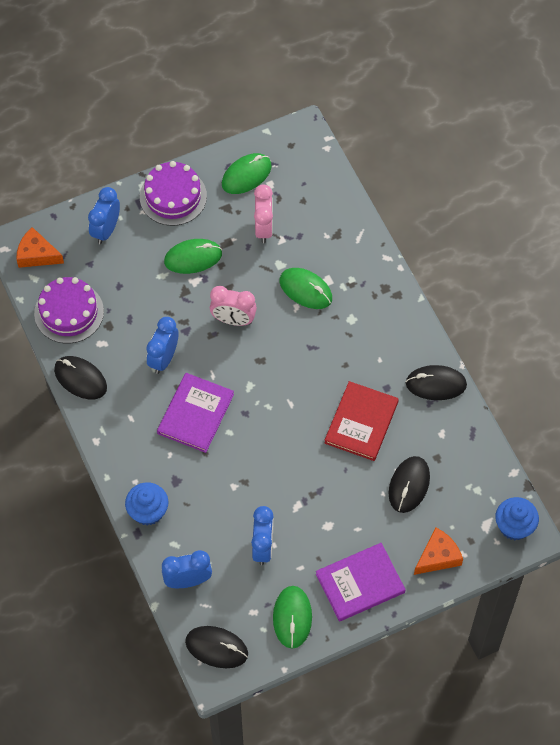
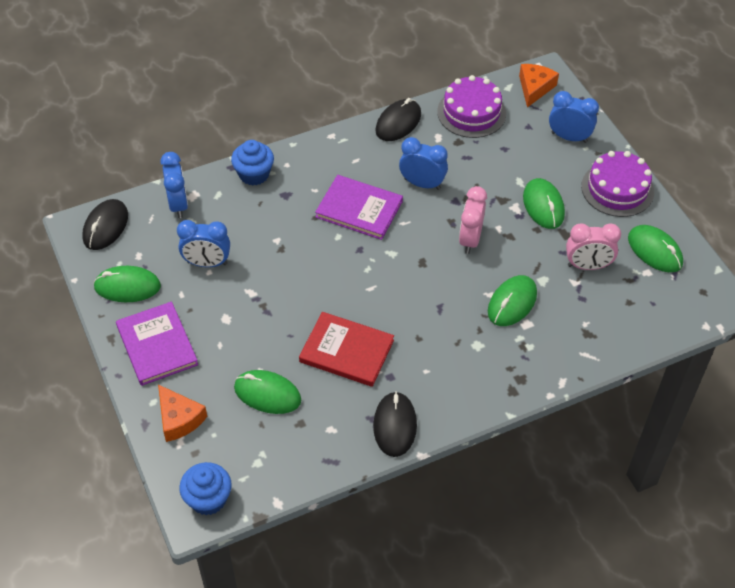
camera: 90 degrees right, 10 degrees down
black mouse [389,456,430,513] -> green mouse [234,370,301,414]

